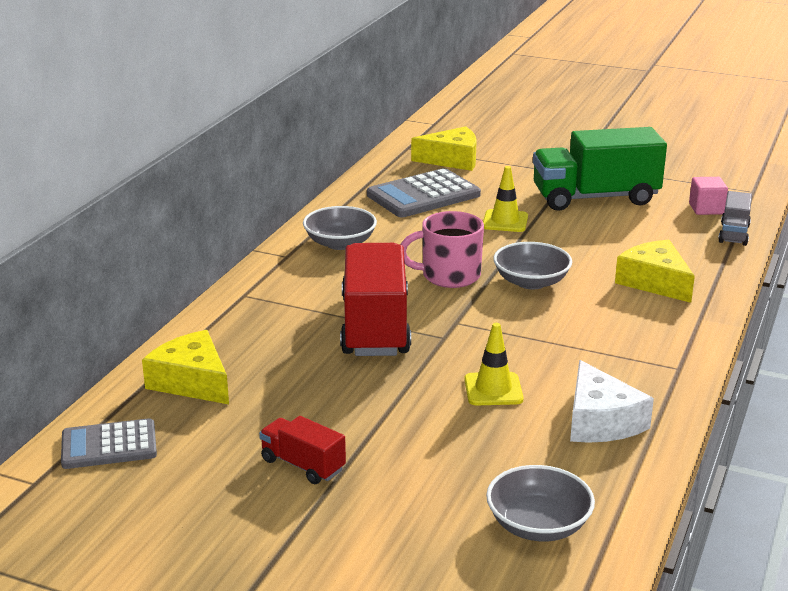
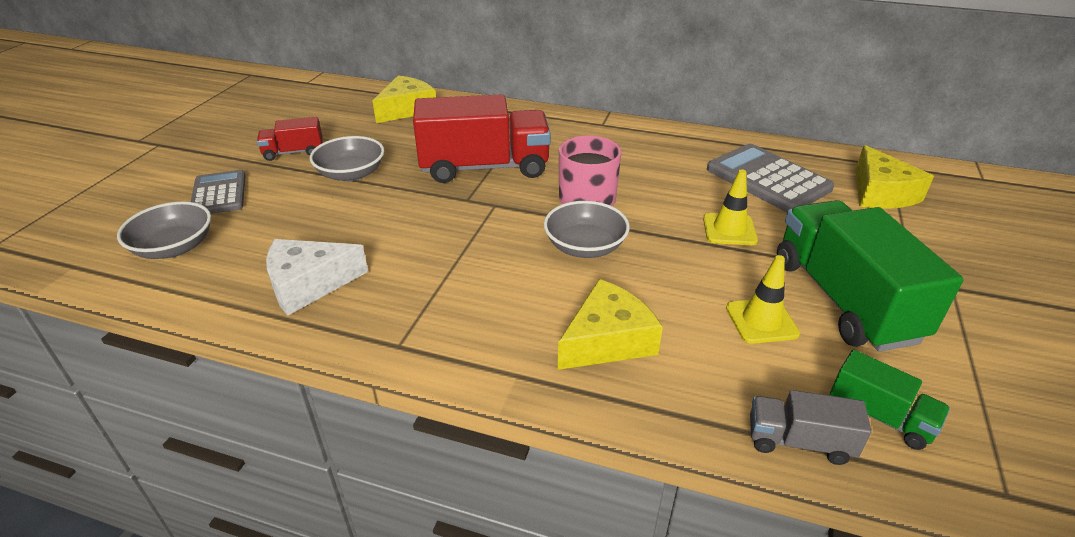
camera: 85 degrees right, 10 degrees up
grey calculator [61,418,157,469] -> grey calculator moved to [191,170,246,214]
red truck [259,416,346,484] -> red truck turned 135 degrees counterclockwise [257,117,323,161]
grey bowl [303,206,377,250] -> grey bowl moved to [309,136,384,182]
yellow traffic cone [464,323,524,405] -> yellow traffic cone moved to [726,255,800,344]
pink cube [689,177,728,215] -> green truck [830,350,950,450]

